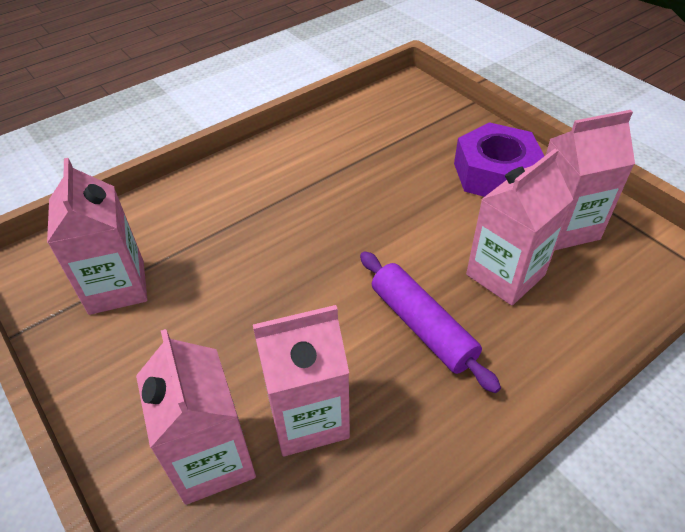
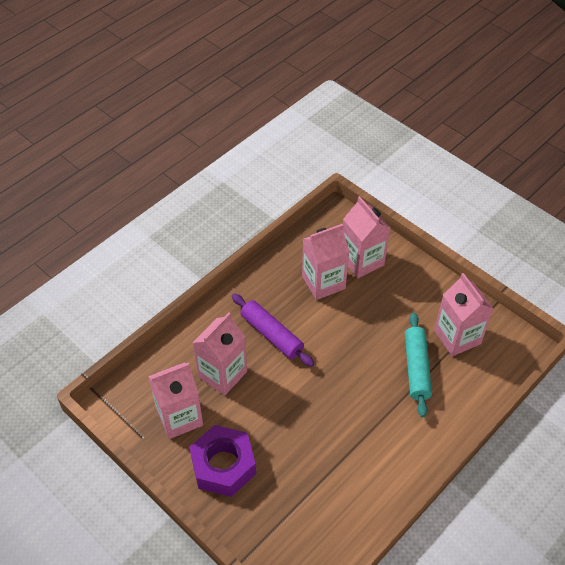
camera: 170 degrees right, 5 degrees up
none -> turquoise rolling pin [405,313,432,417]

